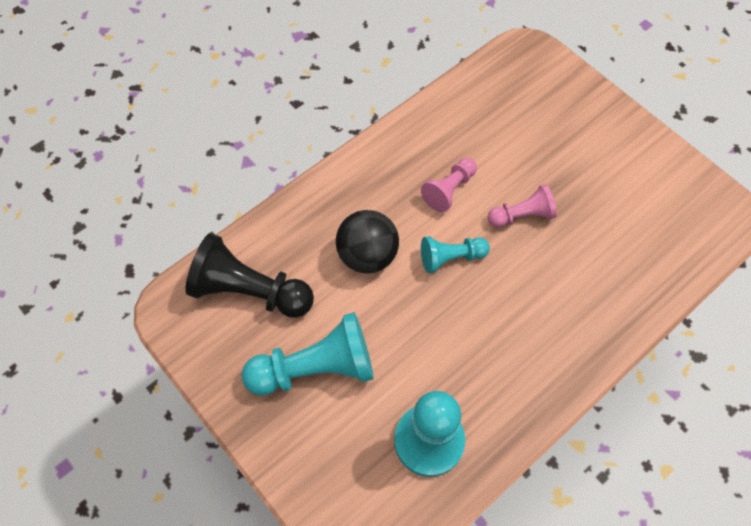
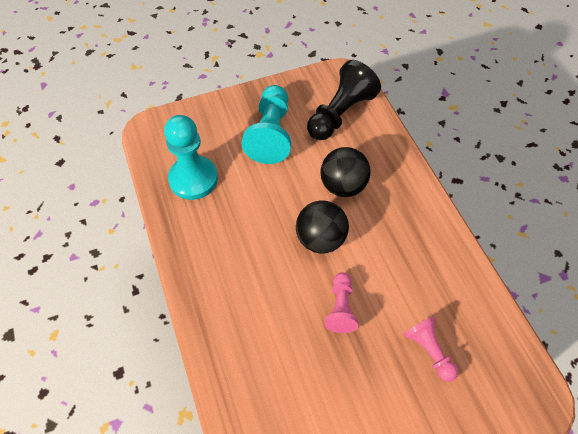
camera: 110 degrees right, 5 degrees down
pink pawn [421,158,477,212] -> pink pawn moved to [404,316,458,382]
turquoise pawn [421,236,490,273] -> black ball [296,201,349,254]

